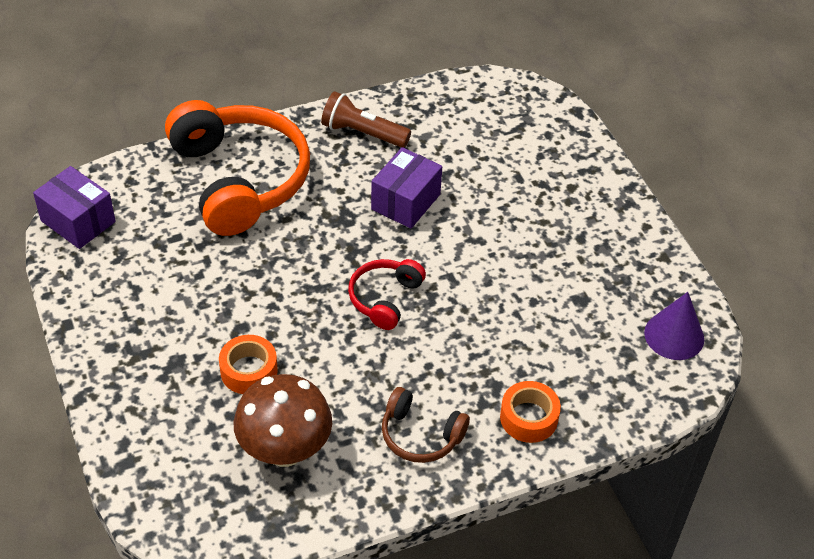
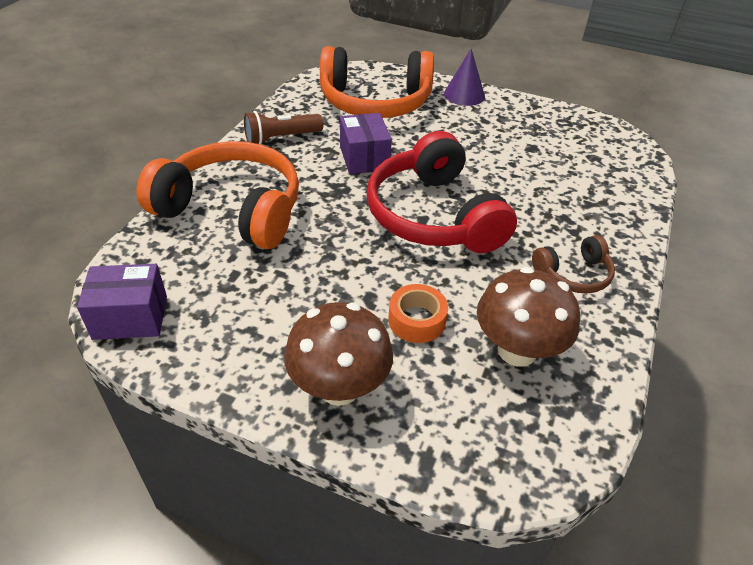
camera: 45 degrees left, 5 degrees down
red headphones [348,259,426,330] -> red headphones [367,131,517,253], size x2.07
orange tape [500,381,561,443] -> none
purple cone [644,292,704,360] -> purple cone moved to [444,48,485,106]
none -> brown mushroom [284,302,393,406]
none -> orange headphones [320,46,434,118]

